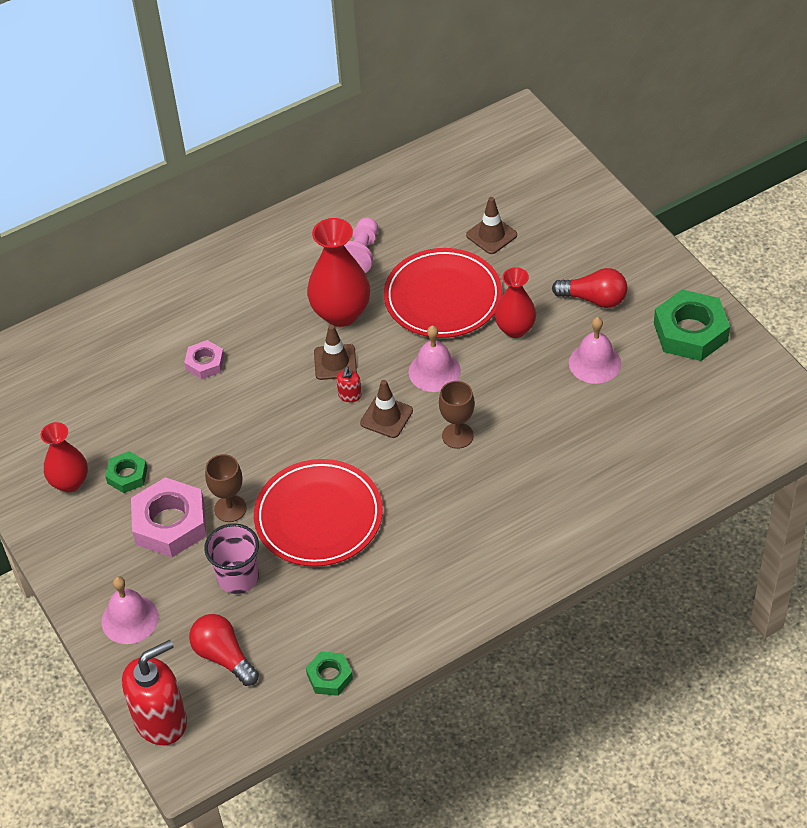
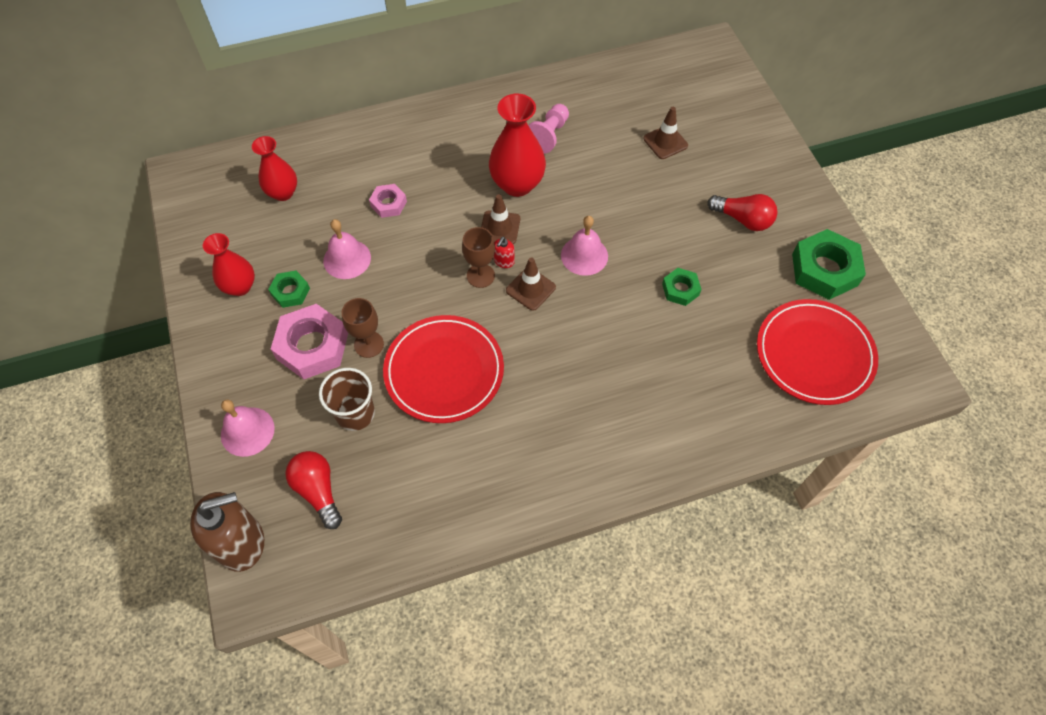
camera: 10 degrees right, 10 degrees up
red soap dispenser [122,640,187,745] -> brown soap dispenser [190,492,264,572]
pink cup [204,523,259,594] -> brown cup [319,368,375,431]
green nut [306,651,353,696] -> green nut moved to [662,268,702,306]
red plate [384,248,502,338] -> red plate moved to [757,299,878,405]
brown goblet [439,381,475,449] -> brown goblet moved to [462,227,495,288]
red vase [495,267,536,338] -> red vase moved to [252,136,297,201]
pink bell [569,317,621,384] -> pink bell moved to [323,219,371,279]

